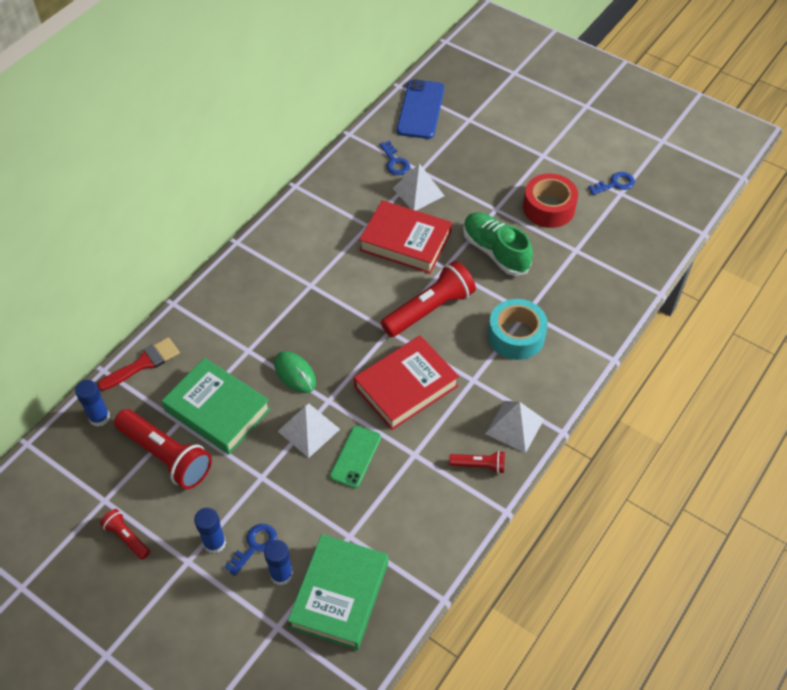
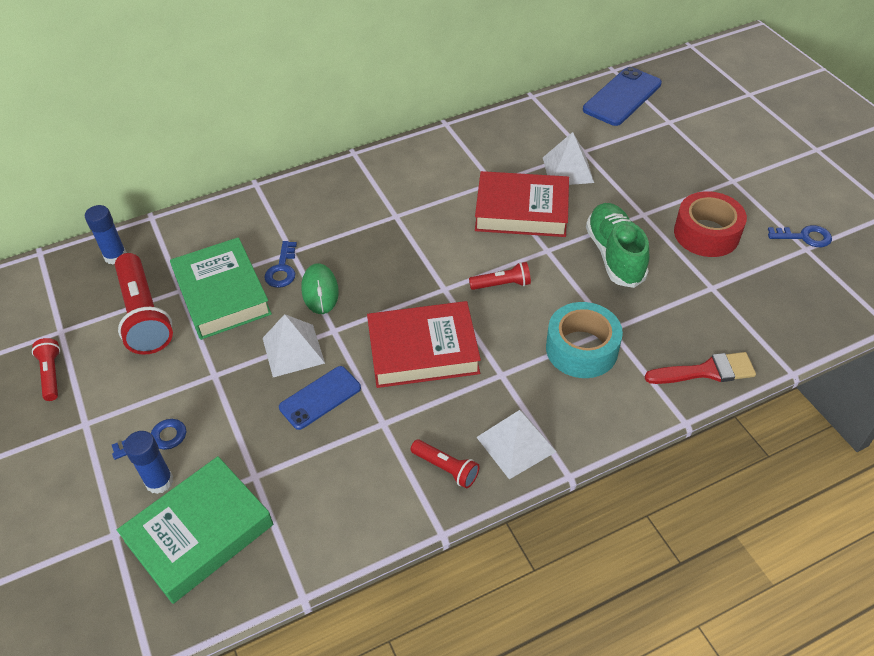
camera: 30 degrees right, 5 degrees down
red brush [97,337,180,391] -> red brush moved to [645,352,756,384]
blue glue stick [194,508,226,554] -> none
green phone [330,426,381,488] -> blue phone [279,366,361,430]
red book [359,200,452,274] -> red book turned 45 degrees counterclockwise [475,171,569,237]
blue key [380,141,410,175] -> blue key moved to [264,241,297,288]
red flashlight [381,261,476,337] -> red flashlight [469,262,531,290], size x0.50

